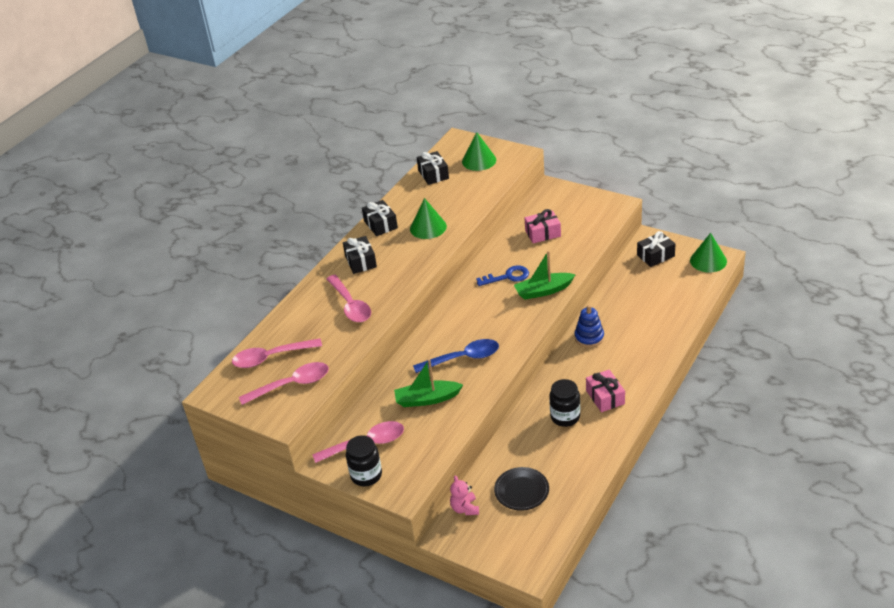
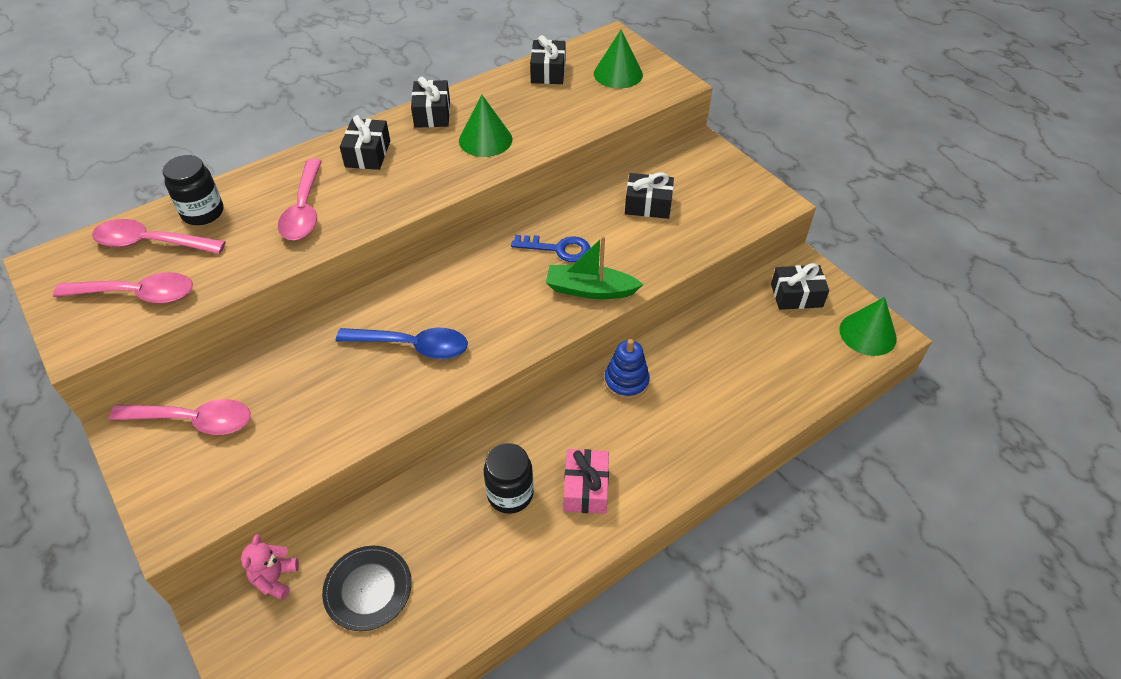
camera: 20 degrees right, 10 degrees up
black jar [346,435,382,486] -> black jar moved to [162,155,224,225]
green boat [394,359,463,407] -> none
pink gift [525,209,561,243] -> black gift [625,172,674,219]

